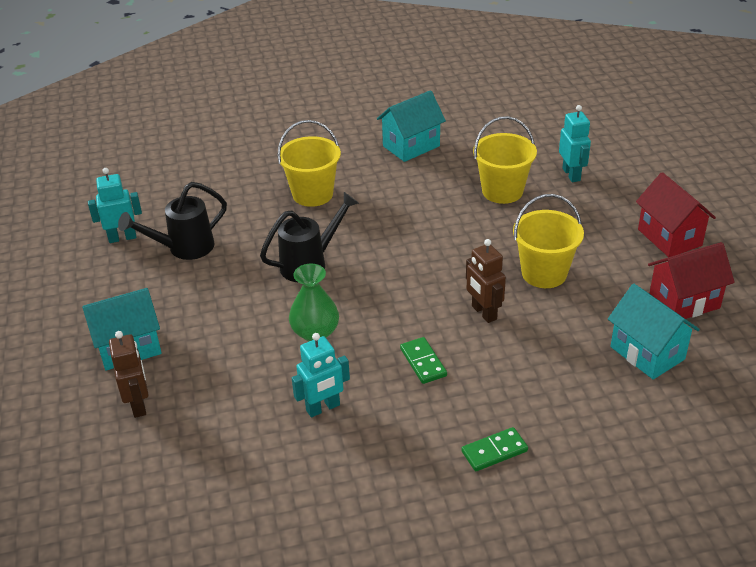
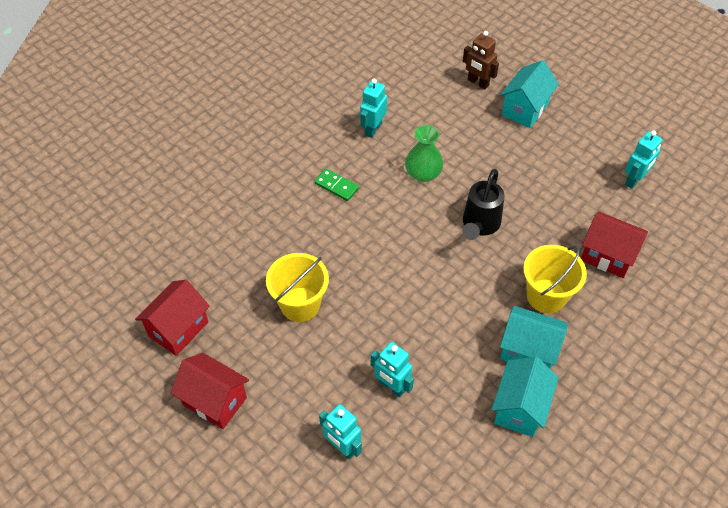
camera: 145 degrees right, 15 degrees up
black watering can [118,182,227,260] -> none
green domino [461,427,528,471] -> none
brown robot [466,239,506,323] -> none
yellow bucket [473,116,537,204] -> turquoise robot [371,342,414,398]
turquoise house [608,284,700,380] -> turquoise house moved to [500,306,568,368]
none -> red house [581,212,648,278]

